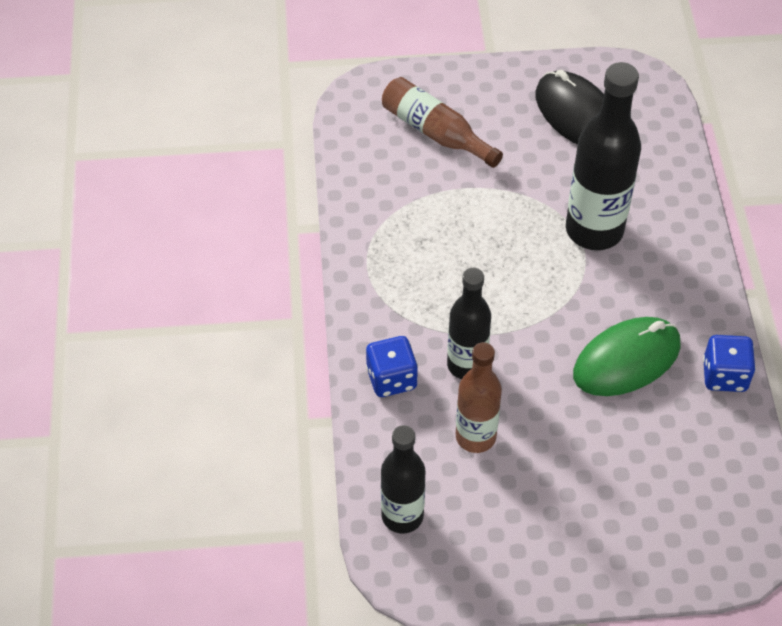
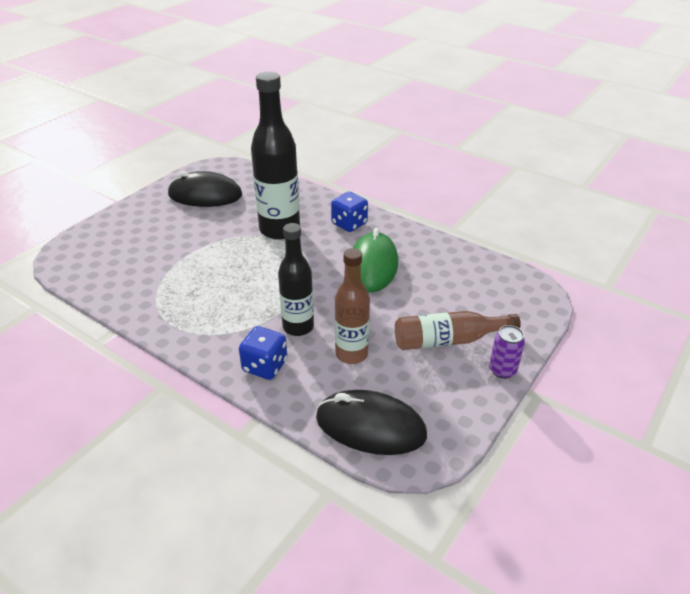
camera: 50 degrees left, 15 degrees down
black bottle [381,425,425,533] -> black mouse [316,390,427,455]
brown bottle [382,77,503,168] -> brown bottle moved to [395,311,521,350]
blue dice [703,335,756,392] -> blue dice moved to [331,192,368,232]
none -> purple can [489,325,525,379]

